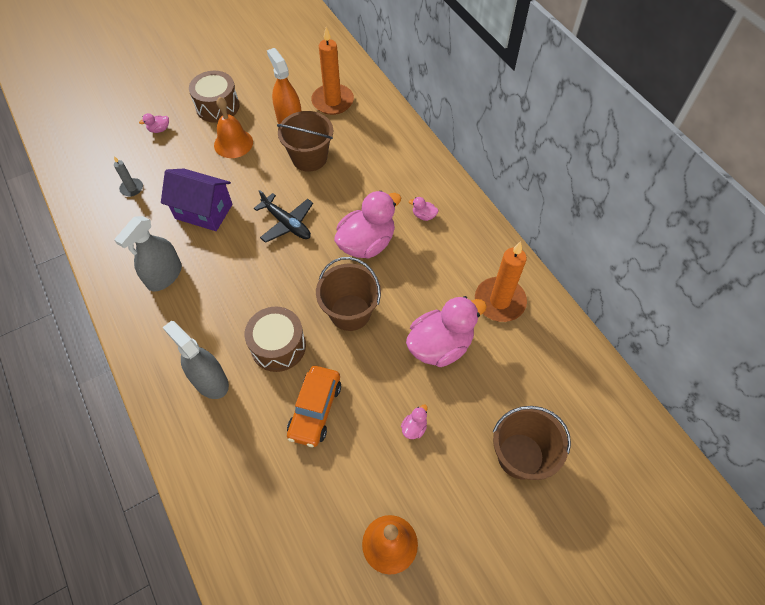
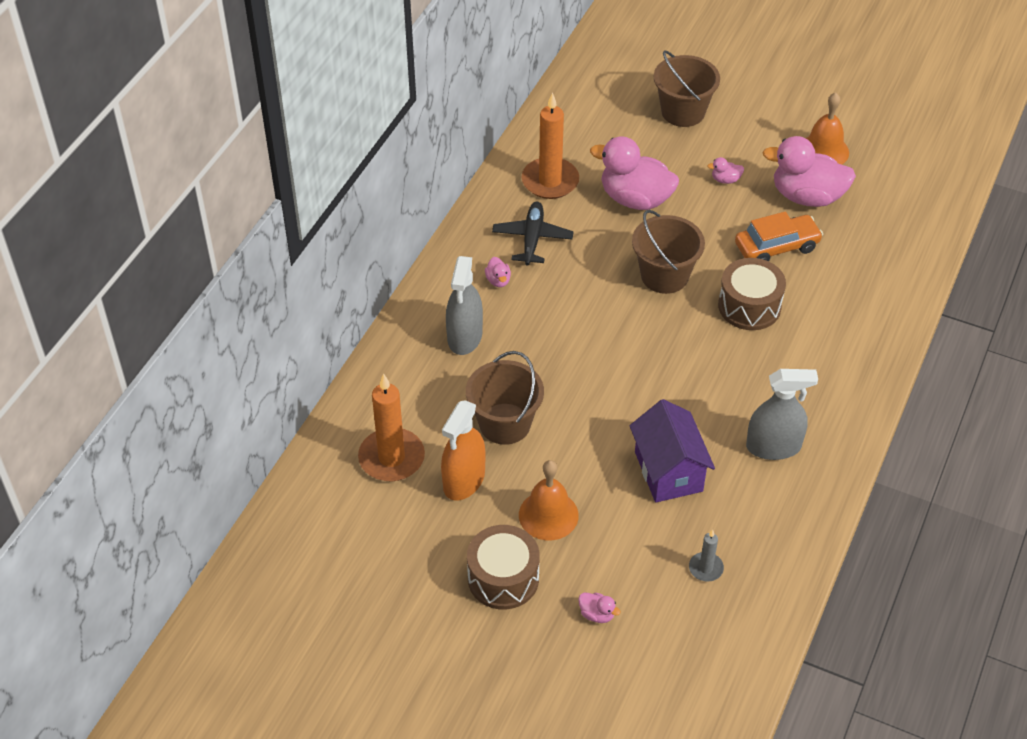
camera: 125 degrees left, 10 degrees down
grey spray bottle [162,321,229,399] -> grey spray bottle moved to [446,256,483,355]
black plane [254,190,313,243] -> black plane moved to [492,202,574,266]
pink duck [334,191,401,258] -> pink duck moved to [762,136,856,207]

